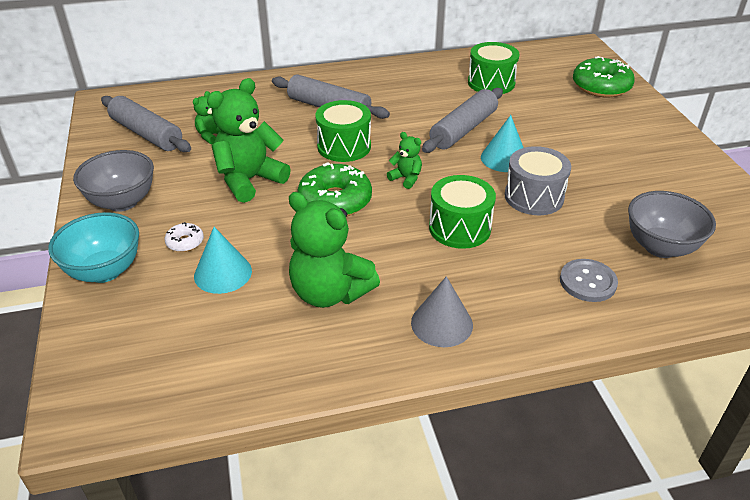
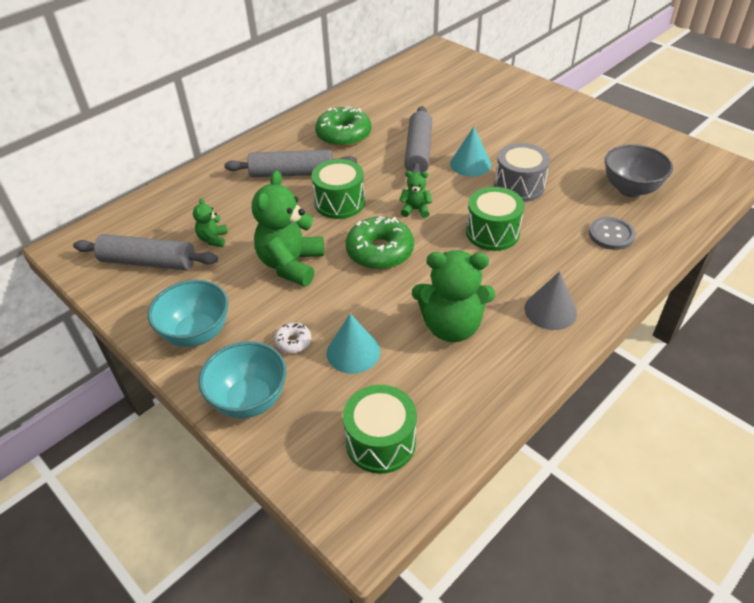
camera: 30 degrees left, 5 degrees up
grey bowl [73,150,154,212] -> turquoise bowl [148,280,228,347]
green drum [468,42,519,94] -> green drum moved to [343,385,417,474]
green donut [573,56,635,97] -> green donut moved to [315,106,371,147]

